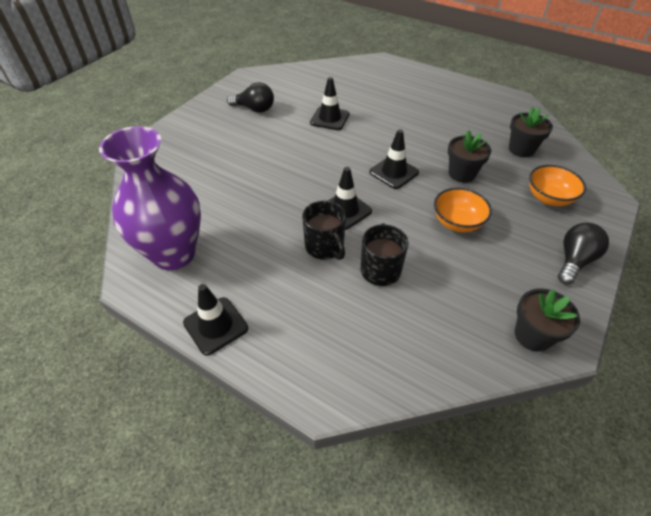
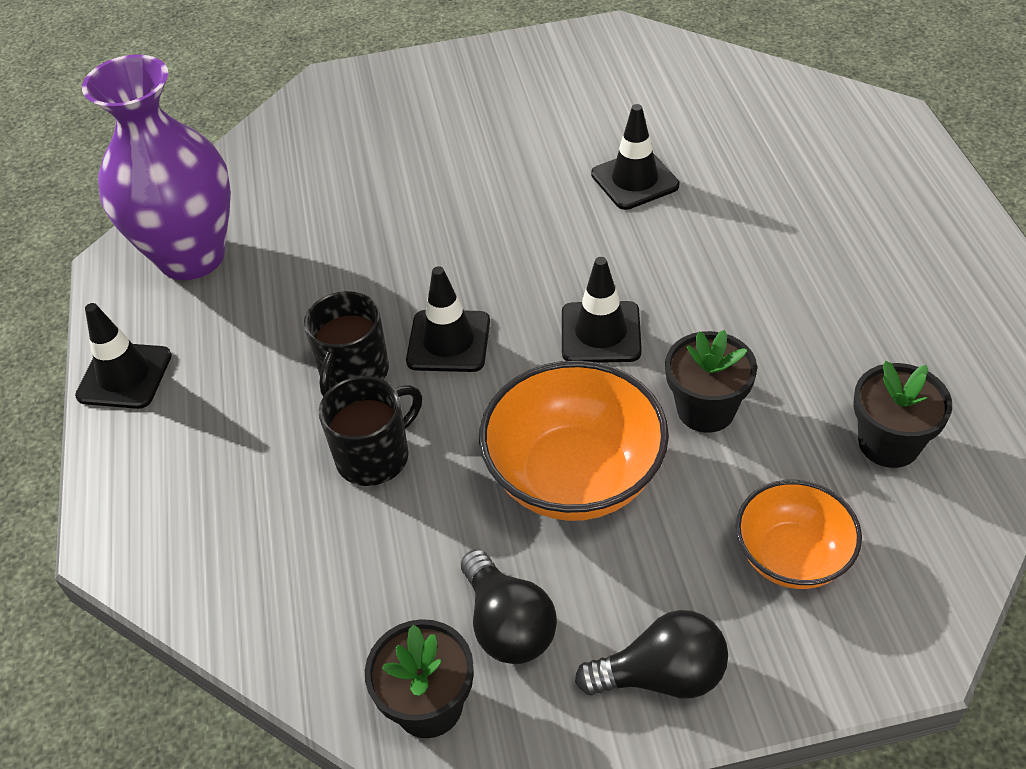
camera: 50 degrees right, 0 degrees up
black light bulb [227,82,274,113] -> black light bulb moved to [461,549,557,664]
orange bowl [434,188,492,232] -> orange bowl [479,360,669,521], size x1.61

